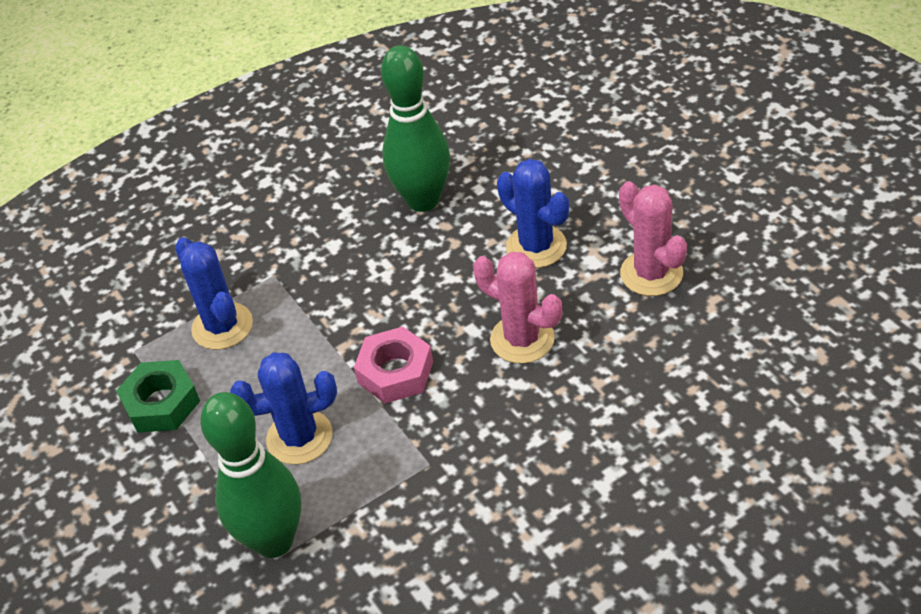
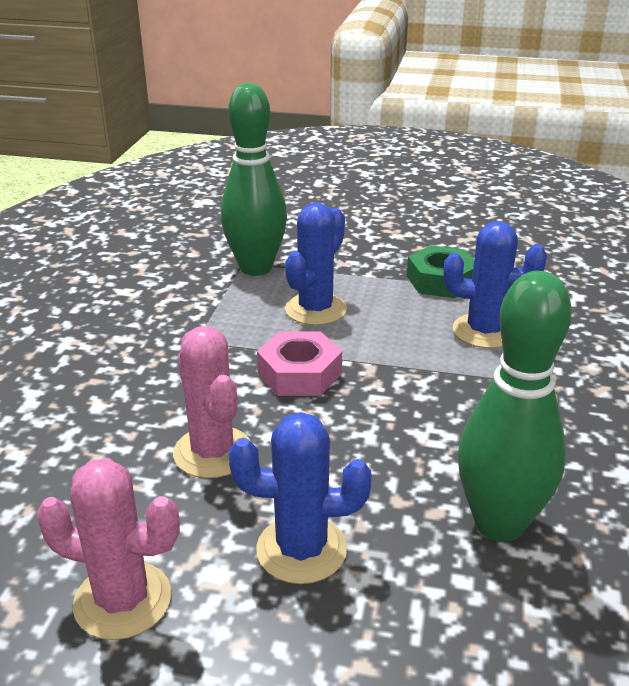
camera: 130 degrees right, 15 degrees down
pink cactus [473,252,562,364] -> pink cactus turned 75 degrees clockwise [173,326,251,478]

